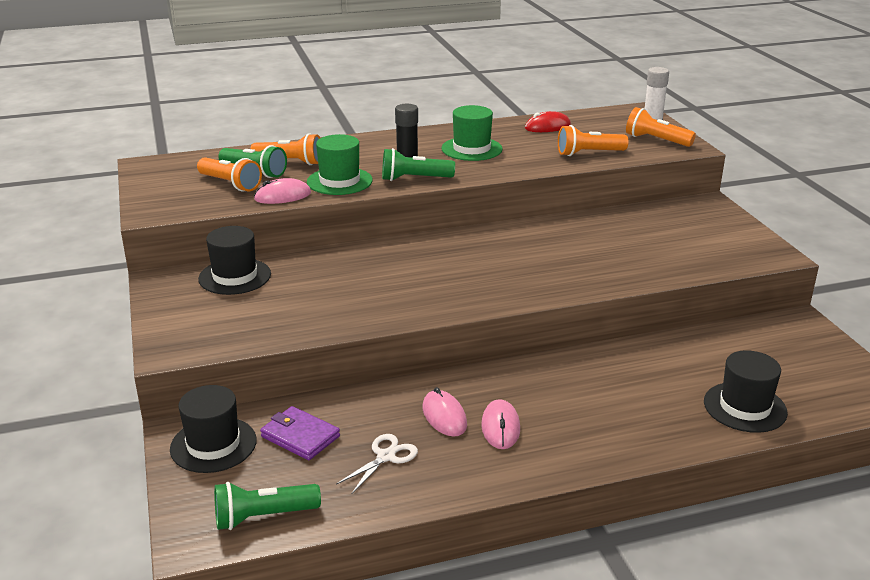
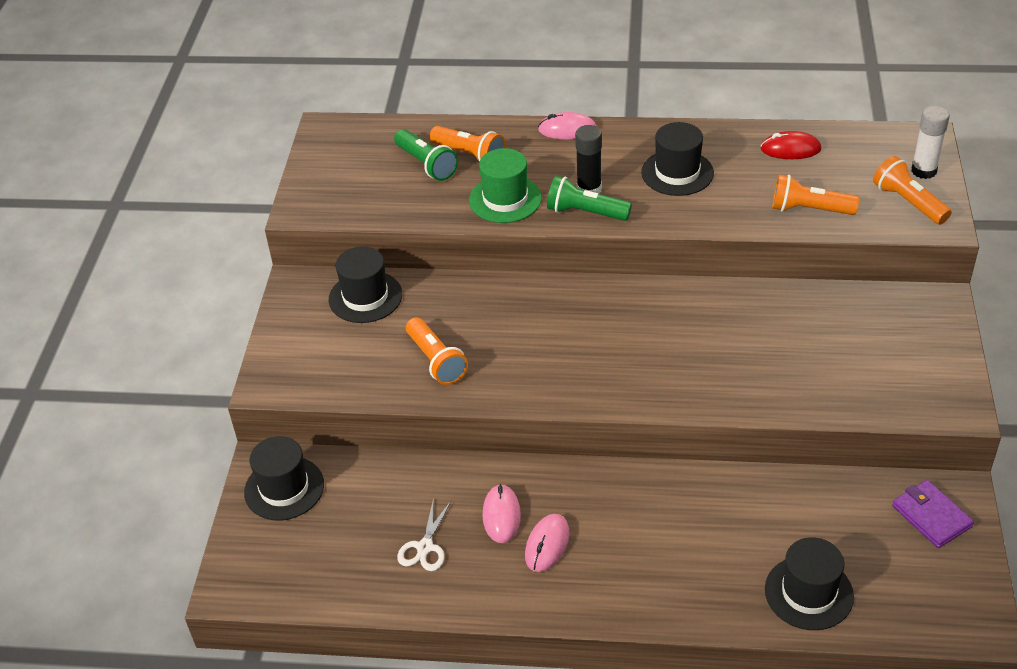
camera: 25 degrees right, 15 degrees up
orange flashlight [197,157,262,191] -> orange flashlight moved to [406,317,468,385]
green flashlight [214,482,321,530] -> none
pink mouse [254,178,311,204] -> pink mouse moved to [538,112,596,140]
purple wallet [260,406,340,460] -> purple wallet moved to [892,480,974,548]
white scissors [336,434,418,493] -> white scissors turned 135 degrees clockwise [397,498,451,571]
green hat [441,105,503,161] -> black hat [641,122,714,196]

